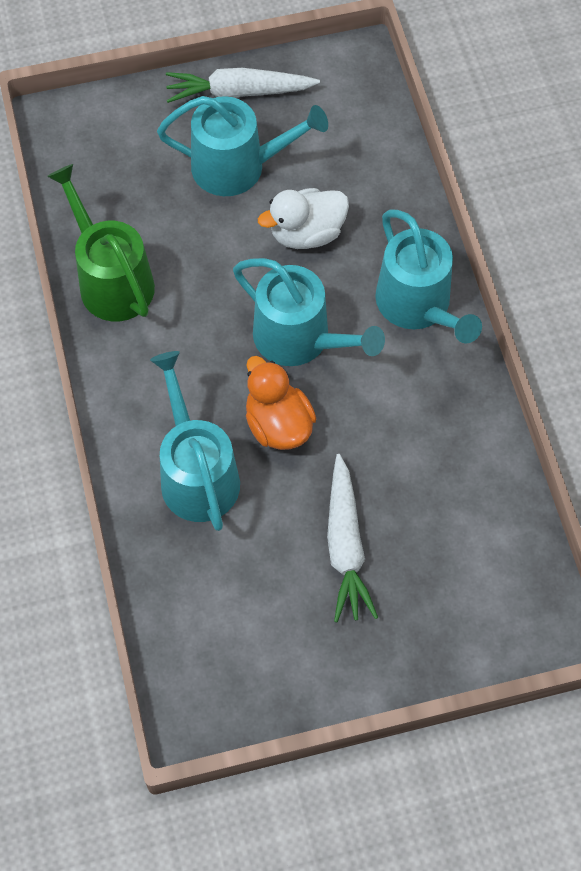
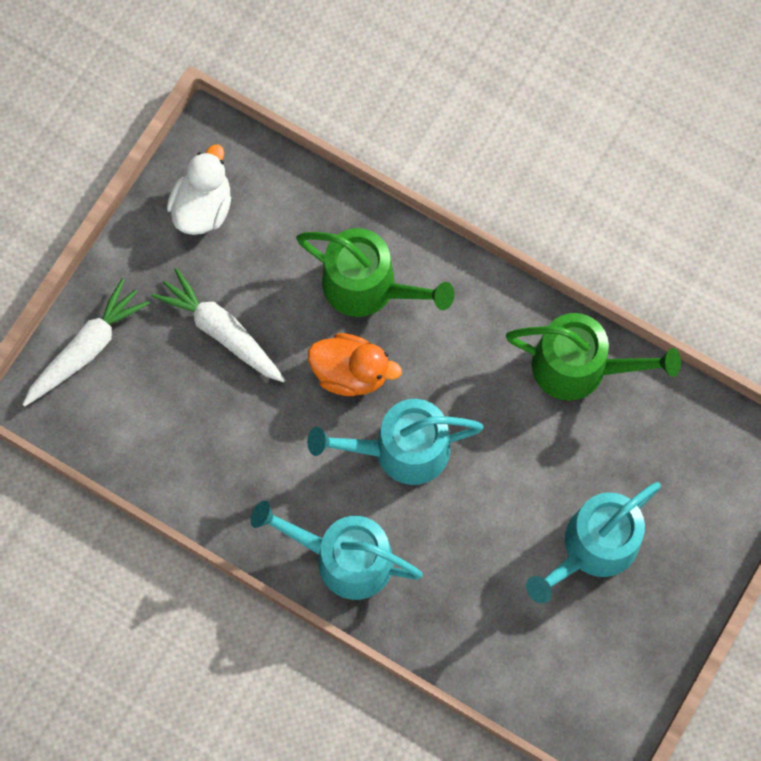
camera: 135 degrees right, 10 degrees up
turquoise watering can [150,351,240,531] -> green watering can [296,228,454,317]
white carrot [166,68,320,103] -> white carrot moved to [22,279,150,407]
white duck [258,188,349,249] -> white duck moved to [167,144,231,235]

